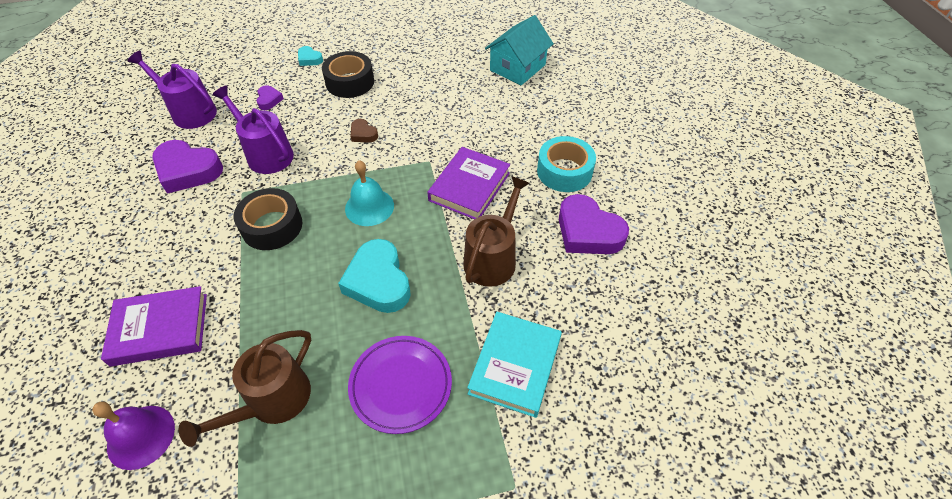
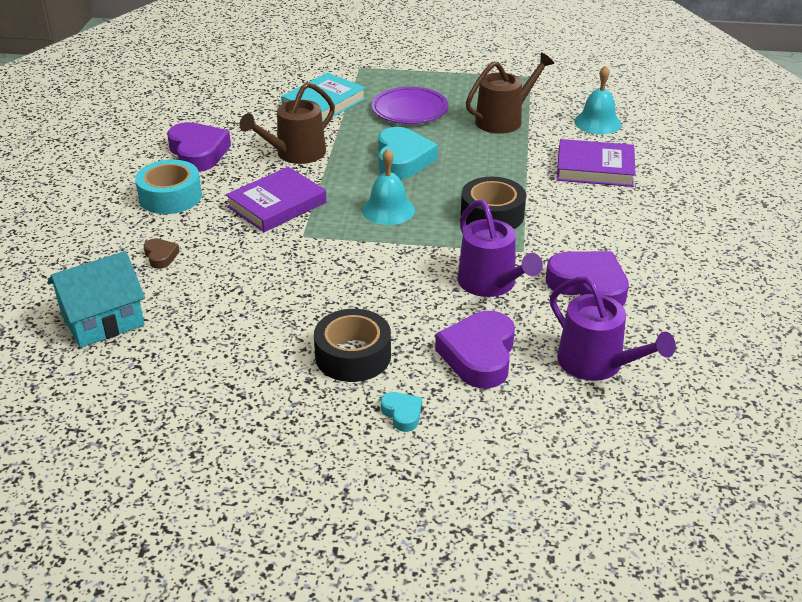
camera: 160 degrees left, 15 degrees down
purple bell [92,402,175,470] -> turquoise bell [574,65,621,134]
purple heart [256,85,284,110] -> purple heart [435,311,515,388], size x2.06
brown heart [351,119,378,142] -> brown heart moved to [144,238,180,269]

